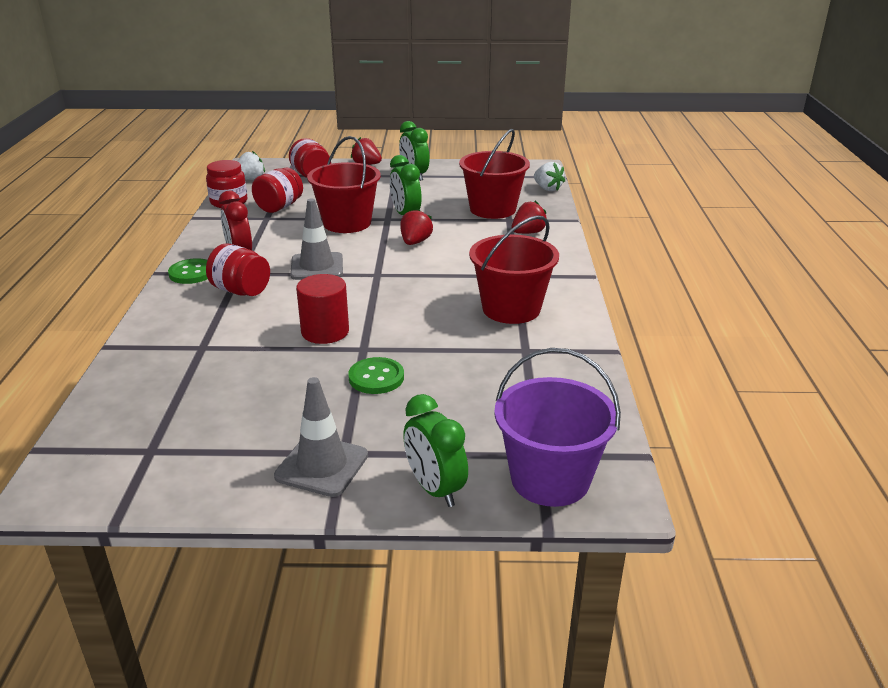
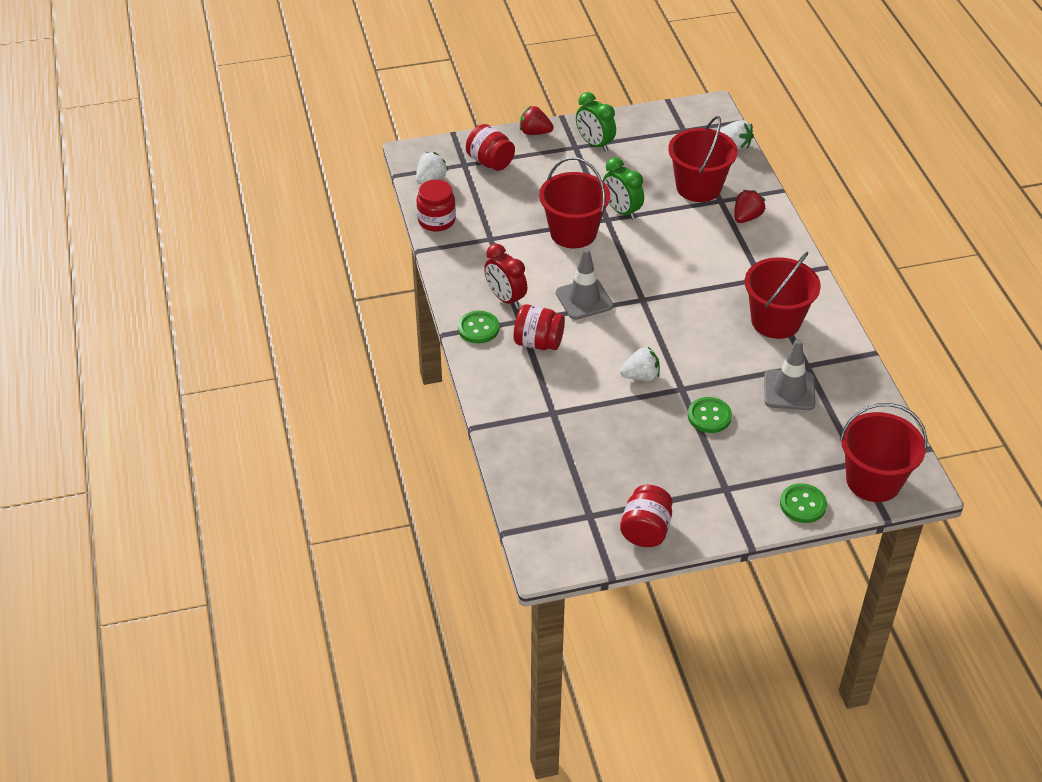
camera: 15 degrees left, 15 degrees up
red jar [252,168,303,213] -> red jar moved to [620,485,672,547]
grey traffic cone [274,377,368,497] -> grey traffic cone moved to [764,339,816,410]
red cylinder [296,274,349,344] -> white strawberry [620,347,660,381]
red strawberry [400,208,433,245] -> none
green clock [403,394,468,507] -> green button [780,483,827,523]
purple bucket [494,348,621,507] -> red bucket [840,403,927,502]

